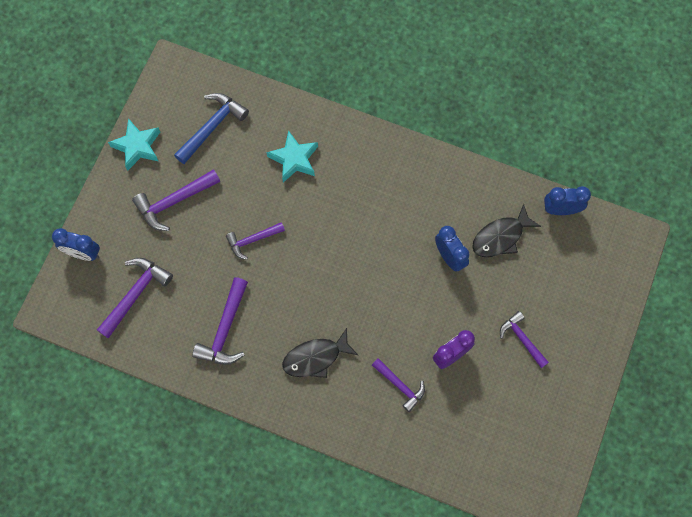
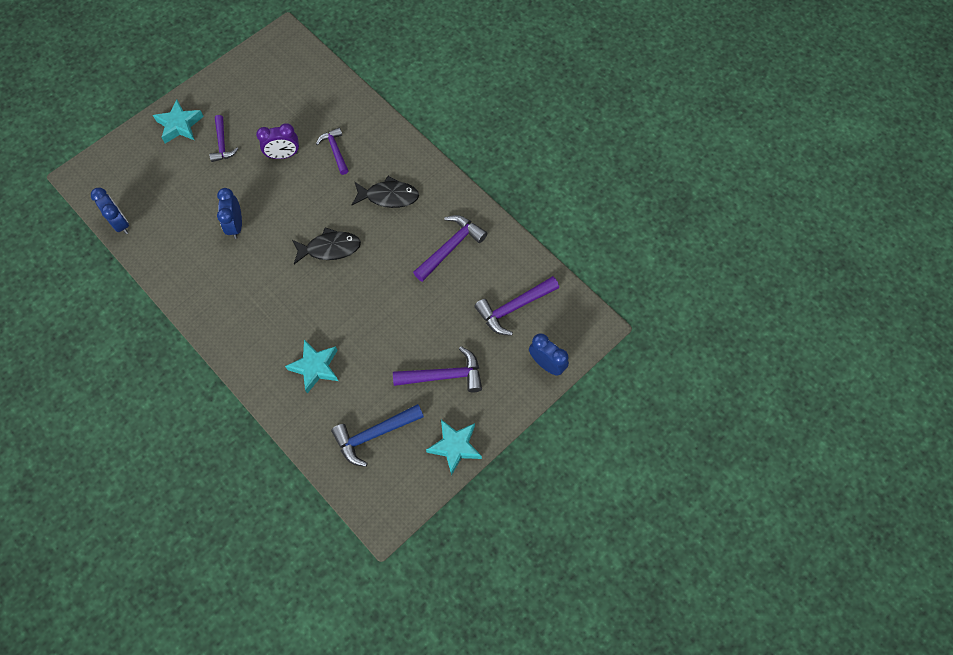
camera: 155 degrees left, 5 degrees down
purple hammer [226,222,285,260] -> none
black fish [472,204,541,257] -> black fish moved to [292,227,361,264]
blue clock [544,186,591,215] -> blue clock turned 150 degrees counterclockwise [91,188,129,234]
none -> turquoise star [153,99,204,143]

